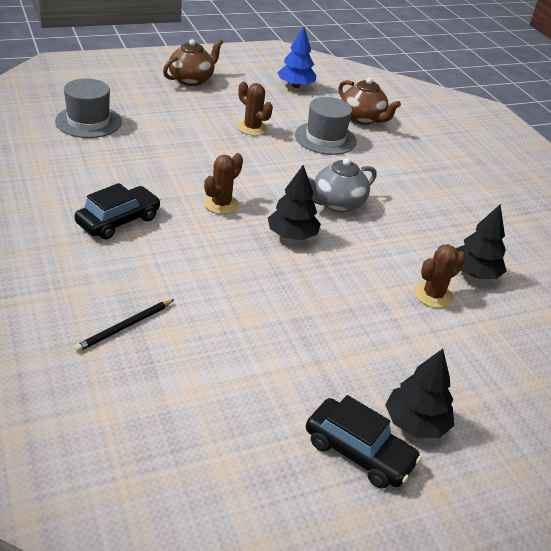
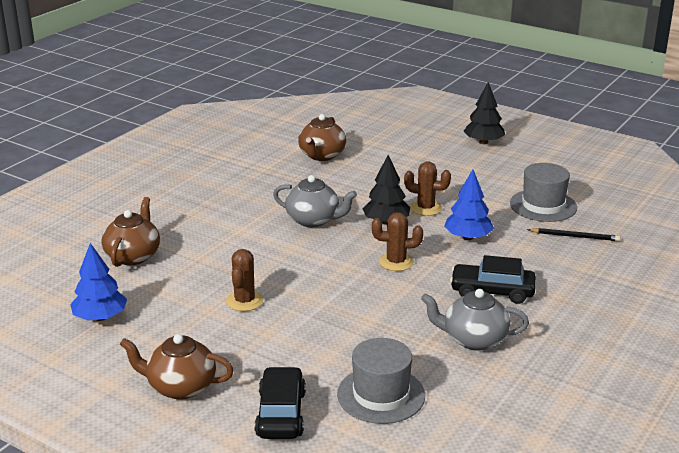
camera: 120 degrees left, 10 degrees down
grey hat [295,97,357,155] -> grey hat moved to [510,163,577,222]
black car [306,395,421,489] -> black car moved to [254,367,306,439]
brown cactus [415,244,466,308] -> brown cactus moved to [404,162,451,216]
black tree [456,204,506,279] -> brown teapot [298,114,346,161]
none -> grey teapot [421,289,529,351]
none -> blue tree [444,170,494,240]

